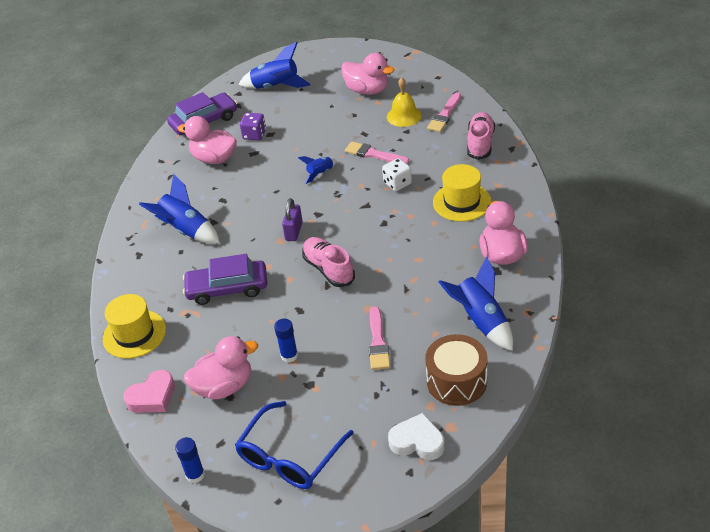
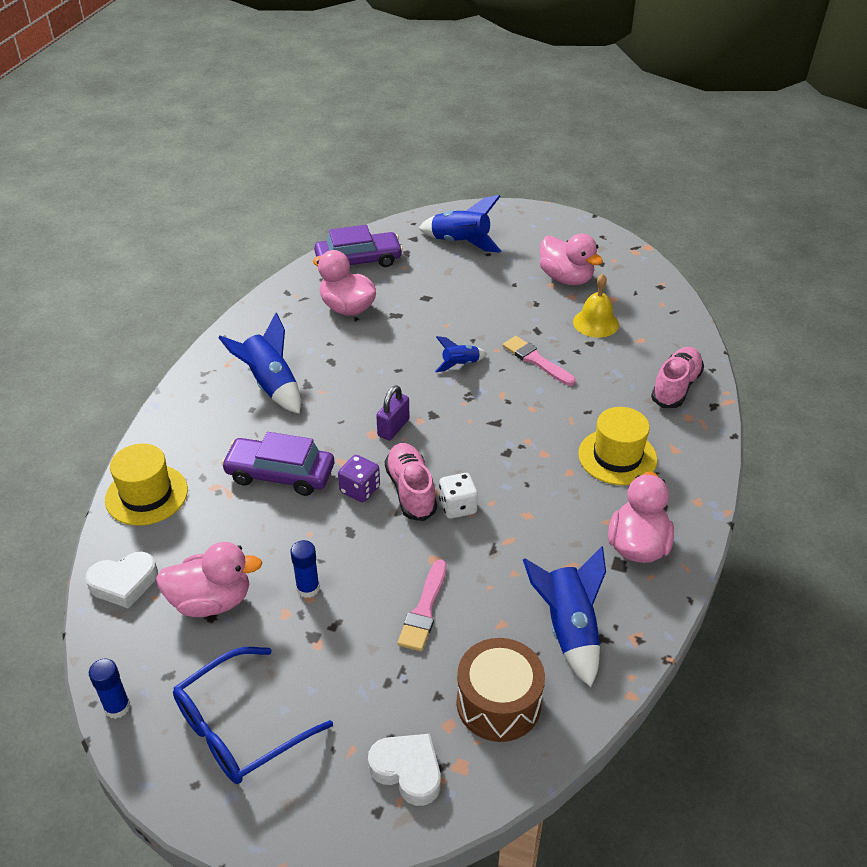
camera: 15 degrees right, 0 degrees up
pink heart [123,370,175,413] -> white heart [85,552,158,609]
purple dice [240,113,266,140] -> purple dice moved to [338,455,380,502]
white dice [382,158,412,191] -> white dice moved to [439,473,478,519]
pink brush [427,92,461,132] -> none

